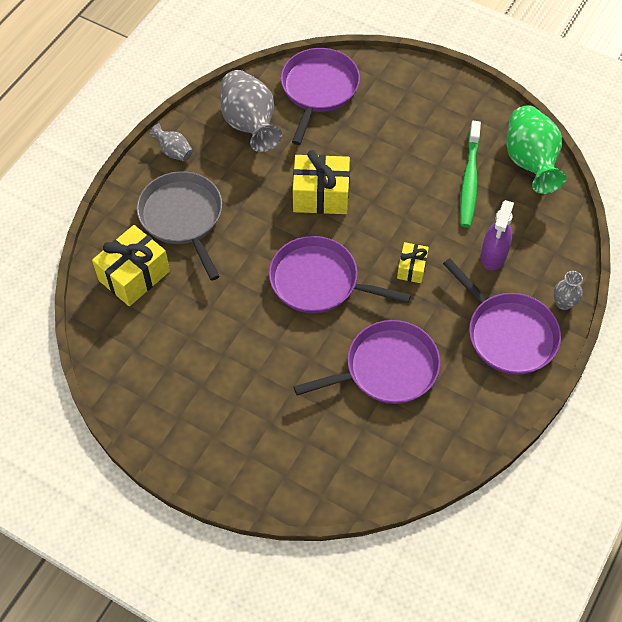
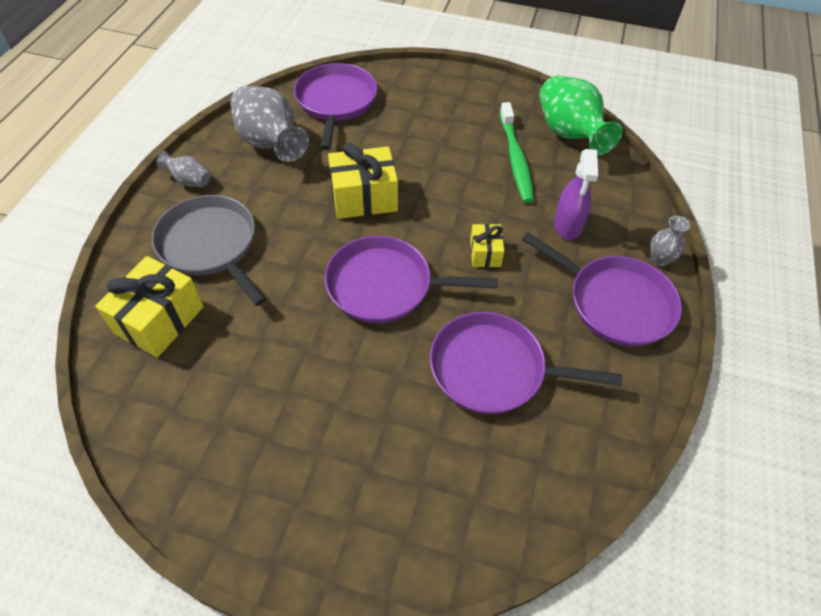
camera: 15 degrees left, 5 degrees down
purple pan [294,320,440,404] -> purple pan turned 135 degrees counterclockwise [430,312,622,414]

